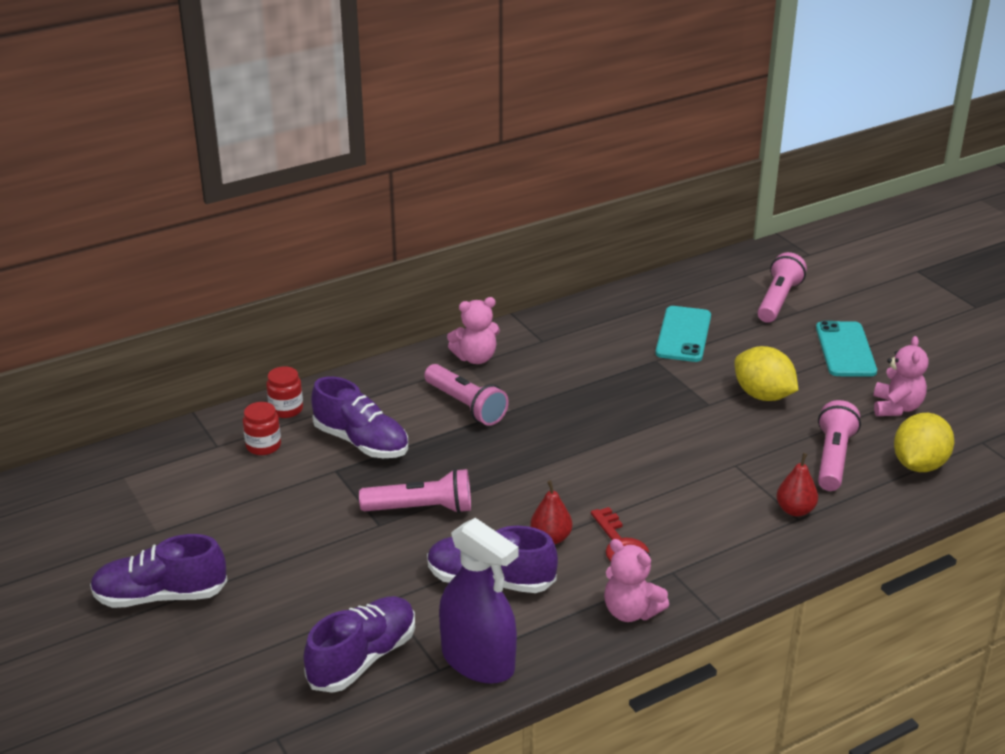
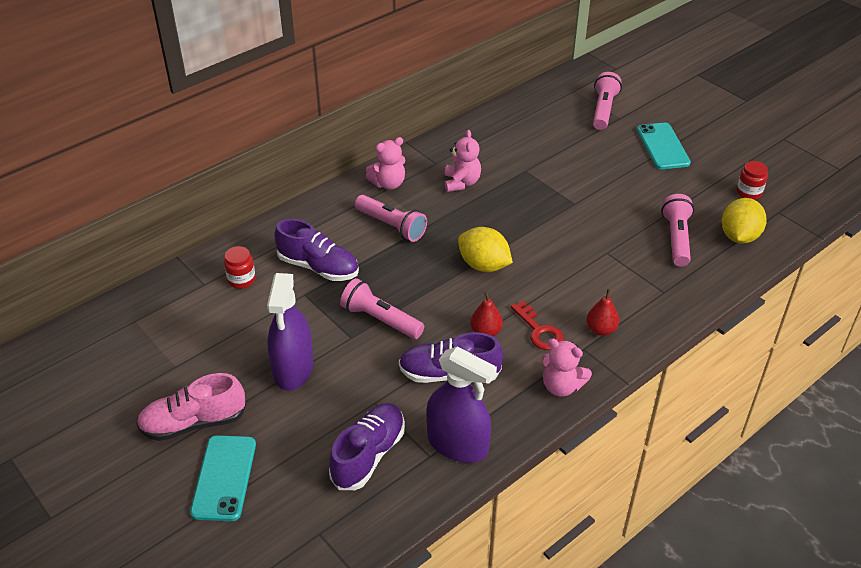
camera: 10 degrees left, 10 degrees up
purple shoe [90,534,227,608] -> pink shoe [136,373,246,441]
red jar [266,366,303,418] -> red jar moved to [737,161,768,200]
pink flashlight [359,469,471,513] -> pink flashlight turned 135 degrees counterclockwise [340,278,424,339]
turquoise phone [655,306,711,362] -> turquoise phone moved to [190,435,256,521]
yellow lemon [734,346,798,401] -> yellow lemon moved to [458,227,513,272]
red pear [776,453,818,516] -> red pear moved to [586,289,619,336]
pink teddy bear [874,336,929,416] -> pink teddy bear moved to [445,130,481,192]
none -> purple spray bottle [267,273,314,391]

